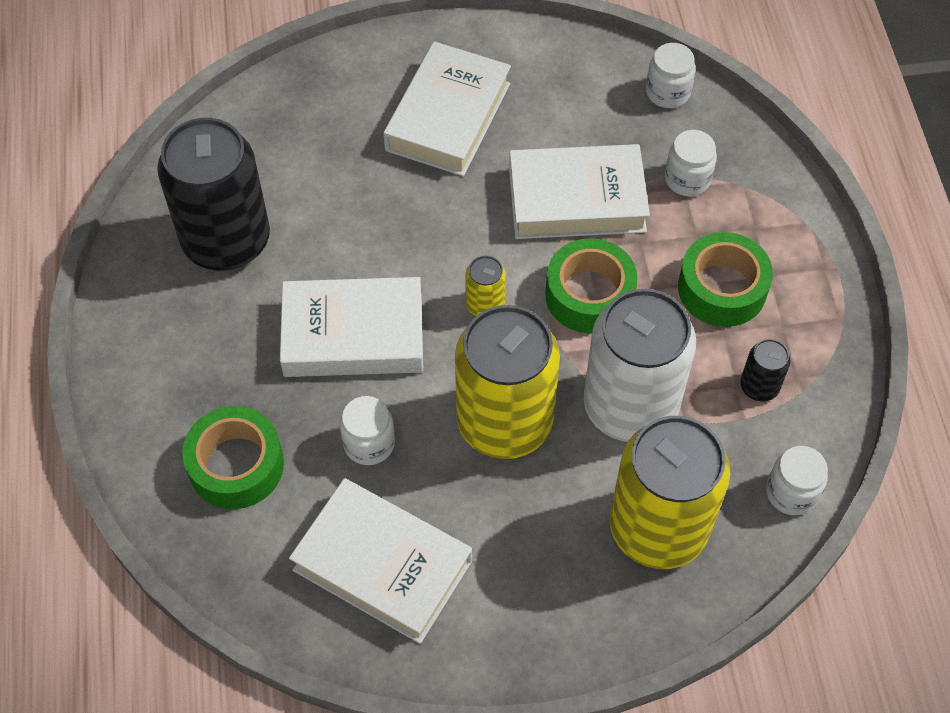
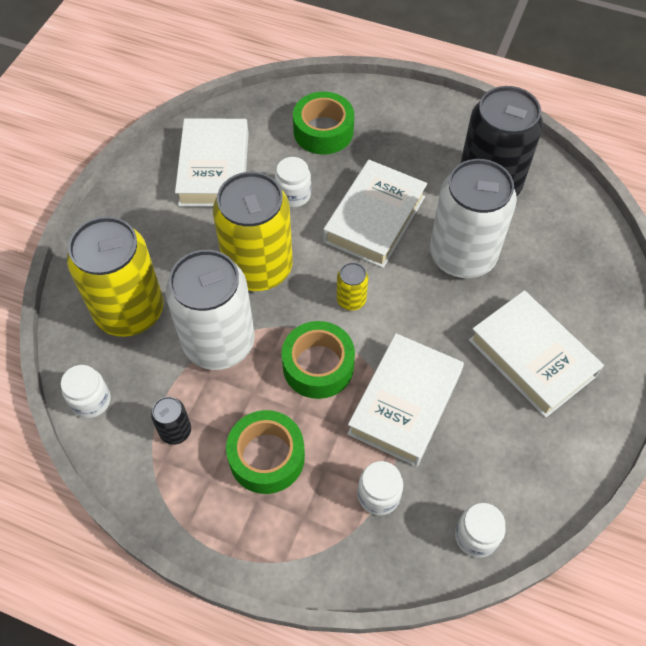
camera: 120 degrees right, 0 degrees up
white book [289,478,472,644] -> white book turned 60 degrees counterclockwise [175,118,249,207]
none -> white can [430,159,517,278]

